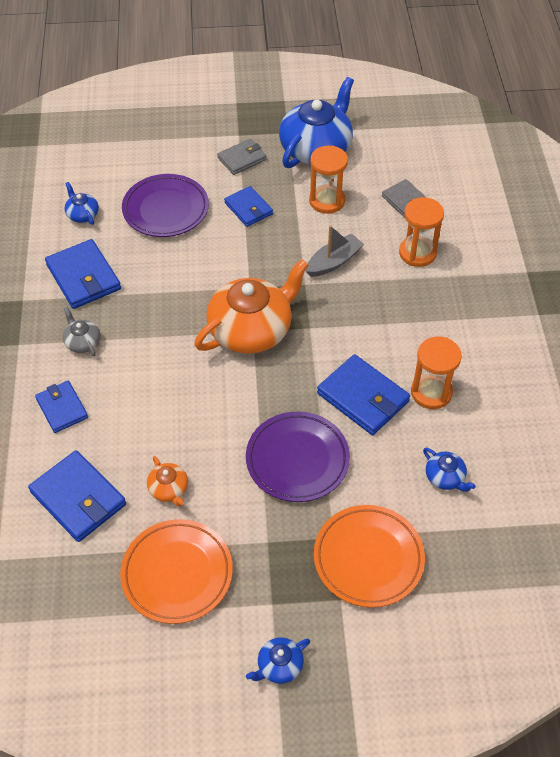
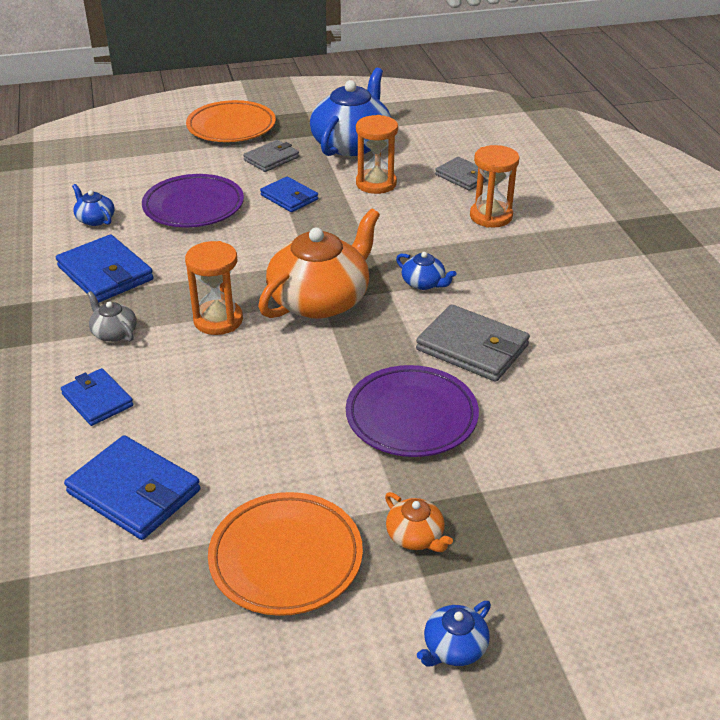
camera: 10 degrees left, 15 degrees down
orange teapot [147,456,188,507] -> orange teapot moved to [385,492,453,552]
grey boat [306,225,364,277] -> none
orange plate [314,505,425,608] -> orange plate moved to [186,100,276,142]
blue wallet [317,354,410,435] -> grey wallet [416,304,530,382]
orange hourglass [411,337,462,409] -> orange hourglass moved to [185,241,243,335]
blue teapot [423,447,476,492] -> blue teapot moved to [396,252,456,290]

